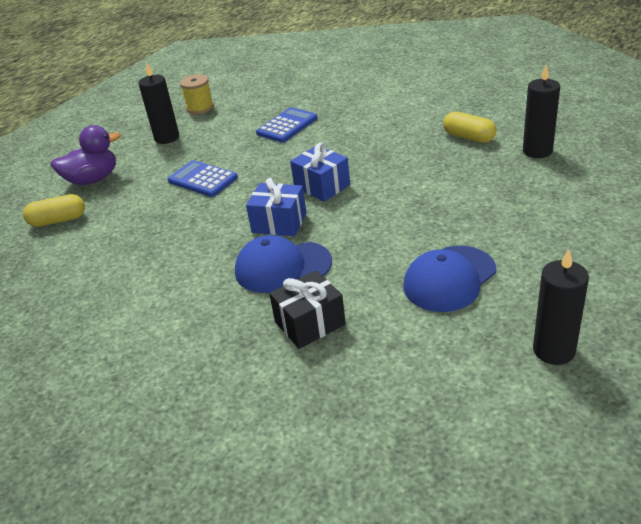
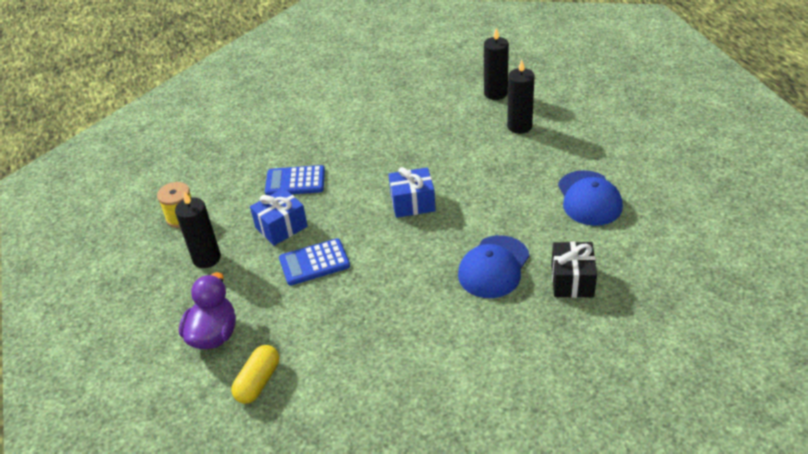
camera: 55 degrees left, 5 degrees up
blue gift [246,178,306,236] -> blue gift moved to [250,188,308,246]
blue calculator [256,107,318,142] -> blue calculator turned 75 degrees counterclockwise [265,165,325,196]
yellow capsule [443,112,496,143] -> none
black candle [533,249,589,365] -> black candle moved to [507,60,535,134]

